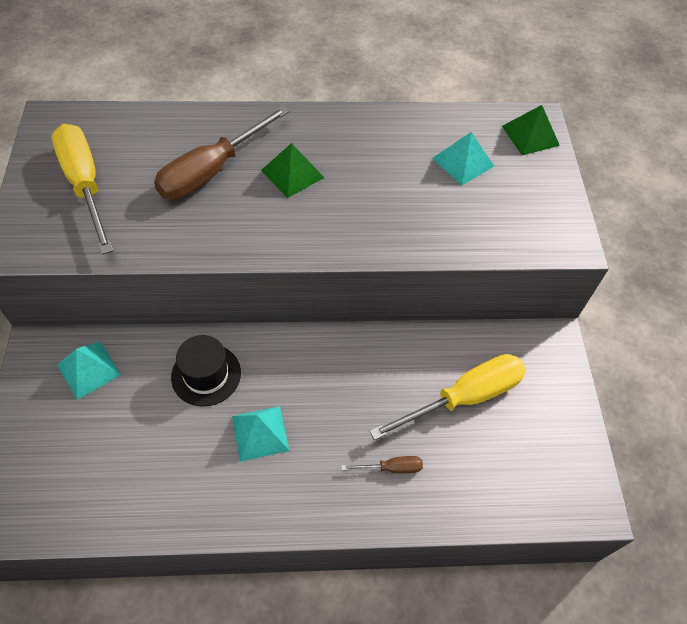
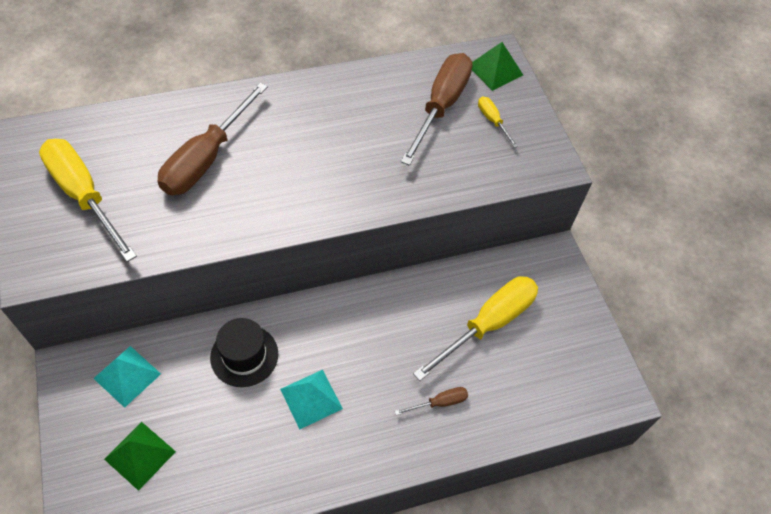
camera: 15 degrees left, 0 degrees up
green pyramid [261,143,324,198] -> green pyramid moved to [104,422,176,491]
turquoise pyramid [432,132,494,185] -> brown screwdriver [401,53,473,166]
none -> yellow screwdriver [478,96,518,148]

